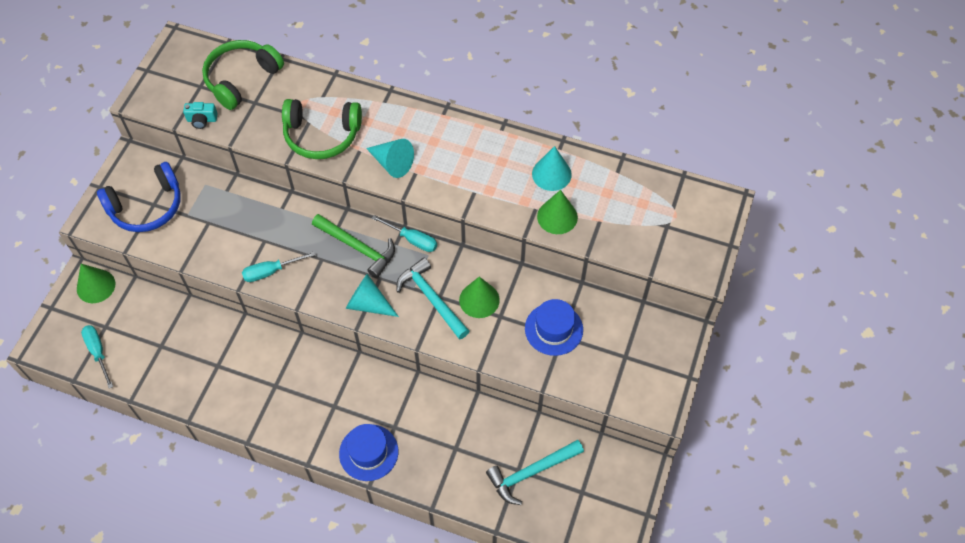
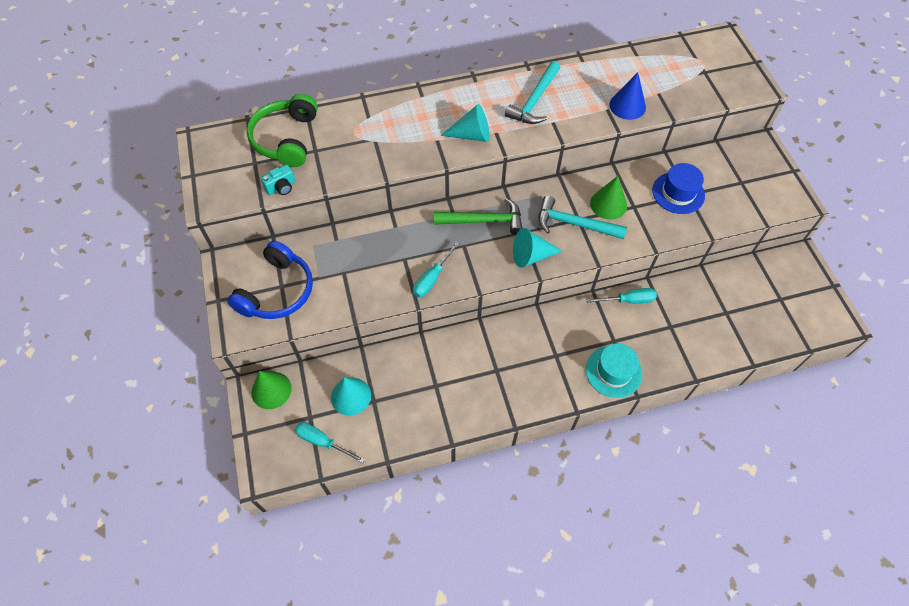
camera: 35 degrees left, 0 degrees up
green headphones [282,99,362,159] -> none
blue hat [339,424,398,481] -> turquoise hat [586,343,642,398]
turquoise screwdriver [372,215,437,252] -> turquoise screwdriver moved to [586,288,657,304]
turquoise hammer [486,440,584,505] -> turquoise hammer moved to [505,61,560,124]
turquoise cone [532,146,572,191] -> turquoise cone moved to [331,377,371,416]
green cone [537,190,578,234] -> blue cone [609,72,646,120]

